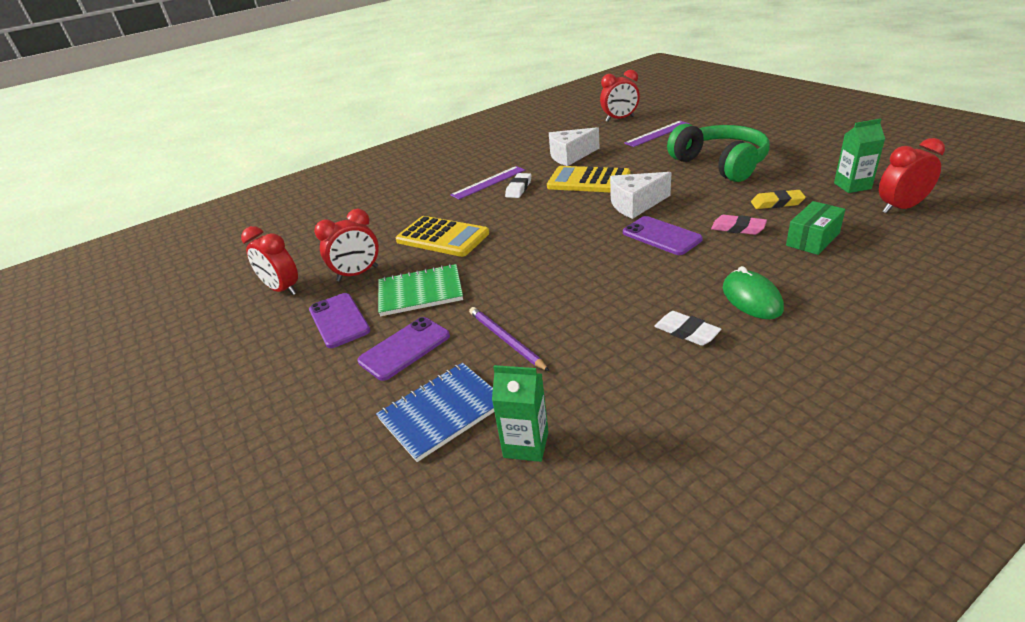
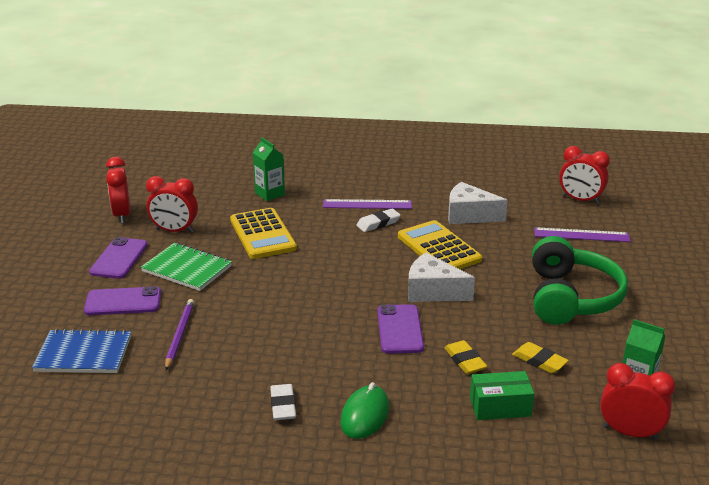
camera: 35 degrees right, 5 degrees down
green carton [492,365,549,462] -> green carton moved to [253,137,285,201]
pink eraser [711,215,767,235] -> yellow eraser [444,340,487,374]

